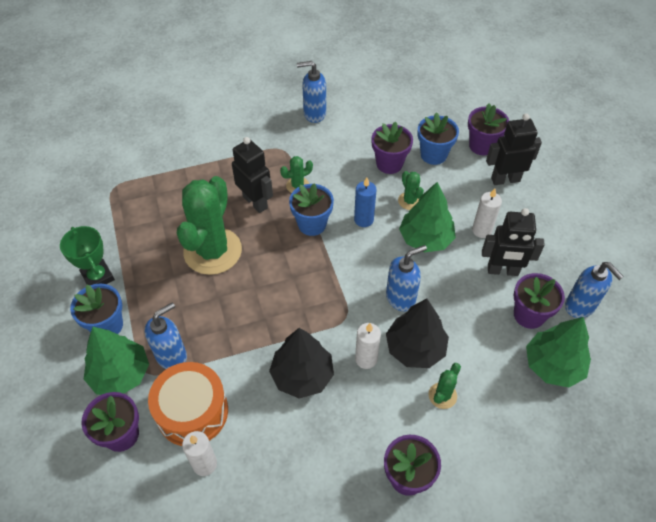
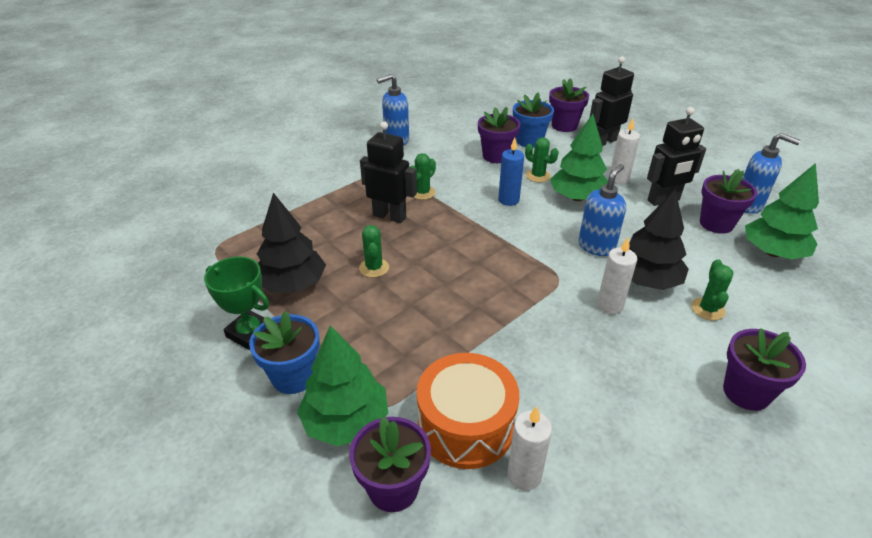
camera: 25 degrees left, 15 degrees down
blue soap dispenser [144,302,187,369] -> none
green cactus [177,176,242,275] -> green cactus [359,225,389,278], size x0.43
black tree [269,328,334,399] -> black tree moved to [257,193,326,293]
blue flower pot [289,183,334,236] -> none

